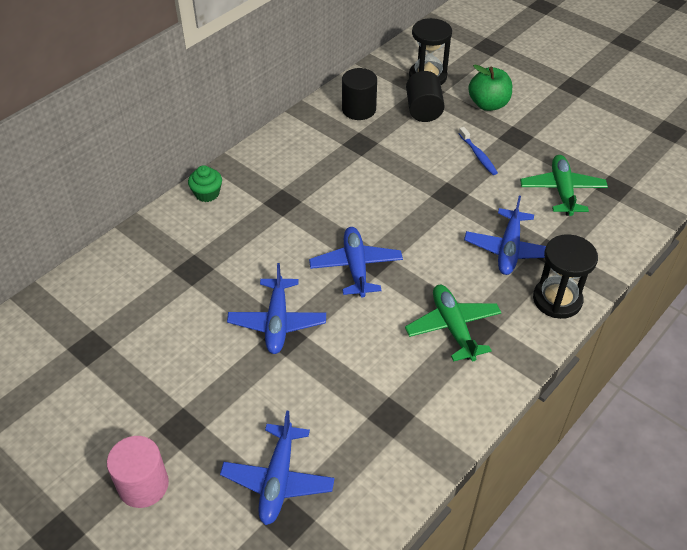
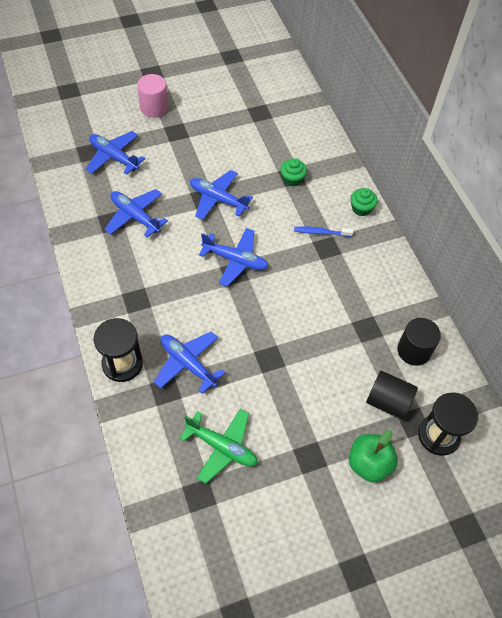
camera: 115 degrees right, 10 degrees up
green plane [405,285,502,362] -> none
blue toothbrush [459,127,498,175] -> blue toothbrush moved to [294,226,353,237]
none -> blue plane [104,189,168,238]
none -> green cupcake [280,158,307,186]

